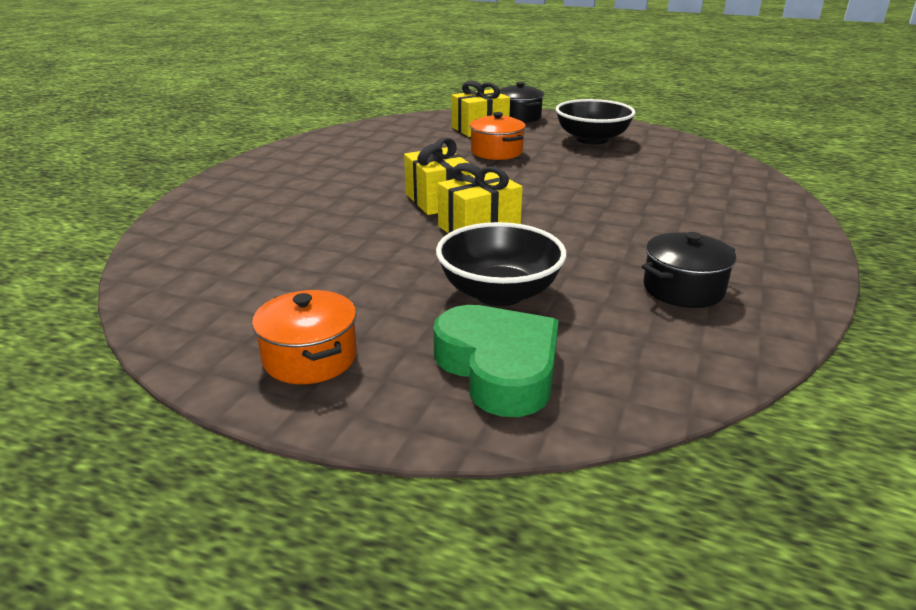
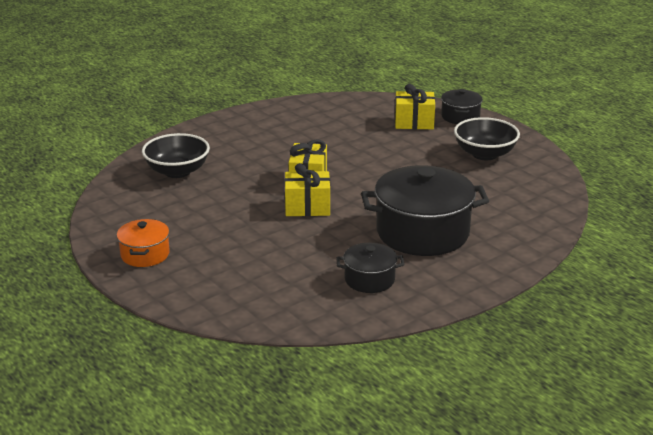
camera: 30 degrees right, 0 degrees up
green heart [433,305,559,417] -> none
black bowl [436,222,566,306] -> black bowl moved to [142,133,210,178]
orange pot [470,112,526,160] -> none
none -> black pot [361,165,489,256]

